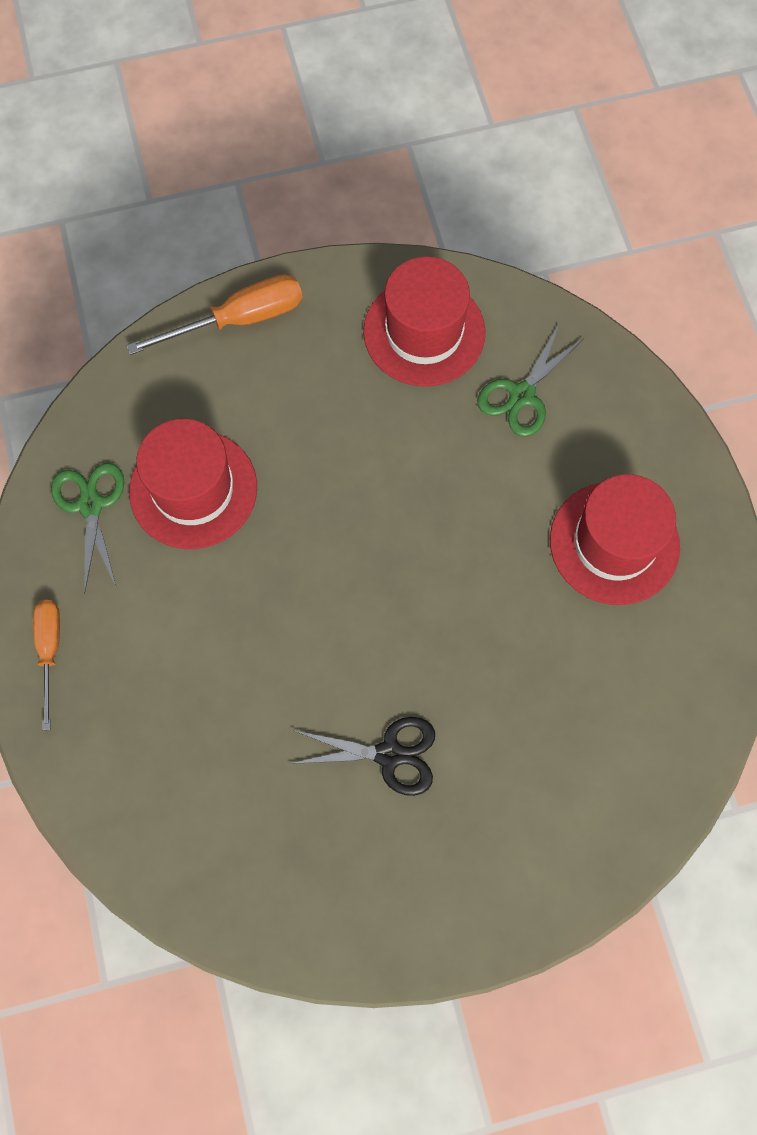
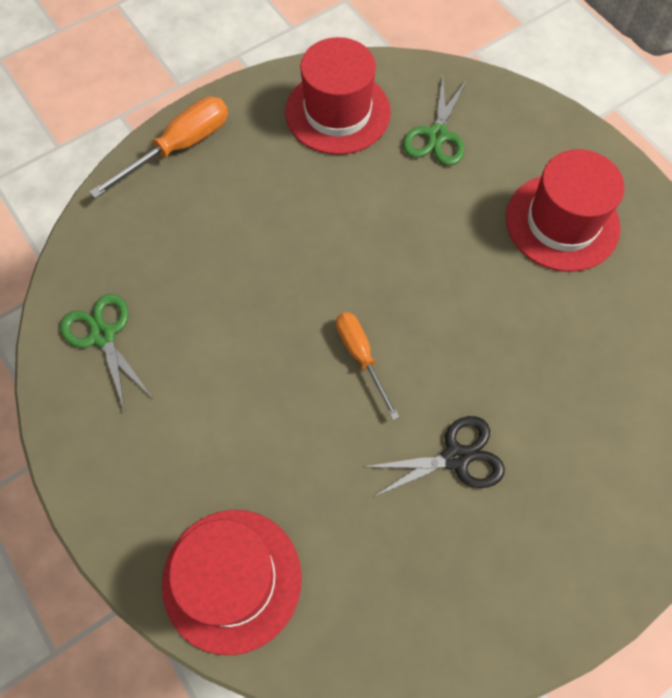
camera: 20 degrees left, 5 degrees down
orange screwdriver [33,600,60,730] -> orange screwdriver moved to [336,312,400,420]
red hat [129,419,257,549] -> red hat moved to [162,510,302,655]

